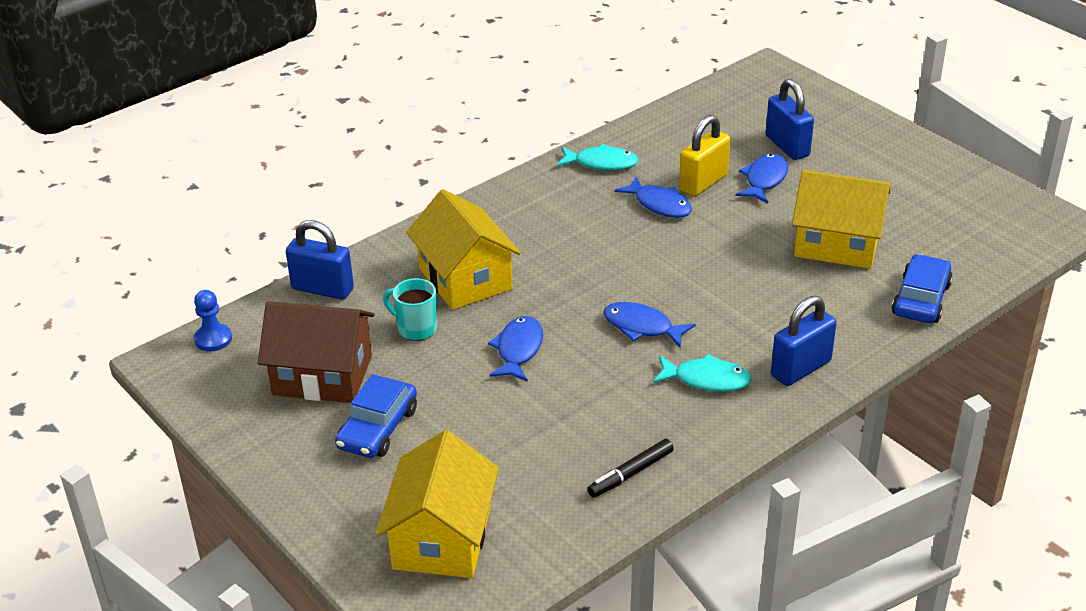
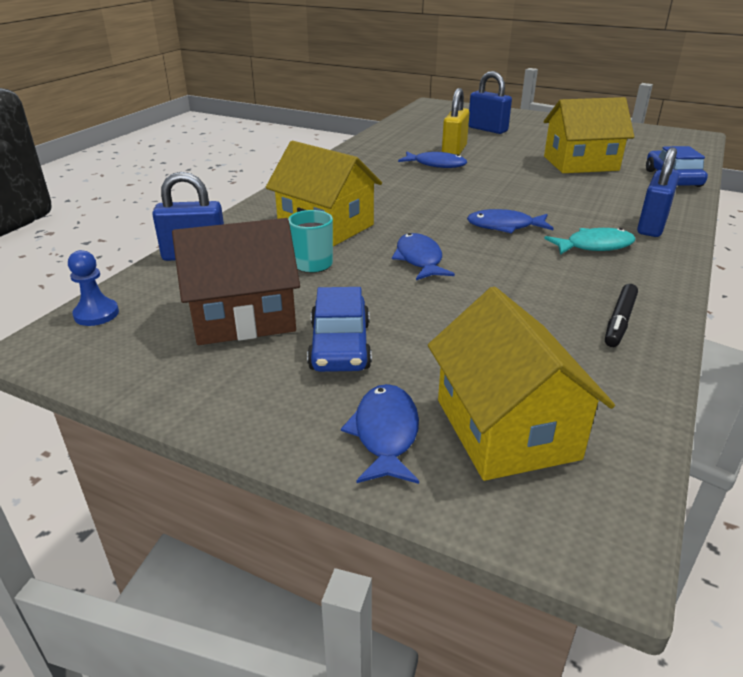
camera: 25 degrees left, 5 degrees down
turquoise fish [557,144,639,171] -> none
blue fish [735,154,788,203] -> blue fish moved to [341,384,419,484]

